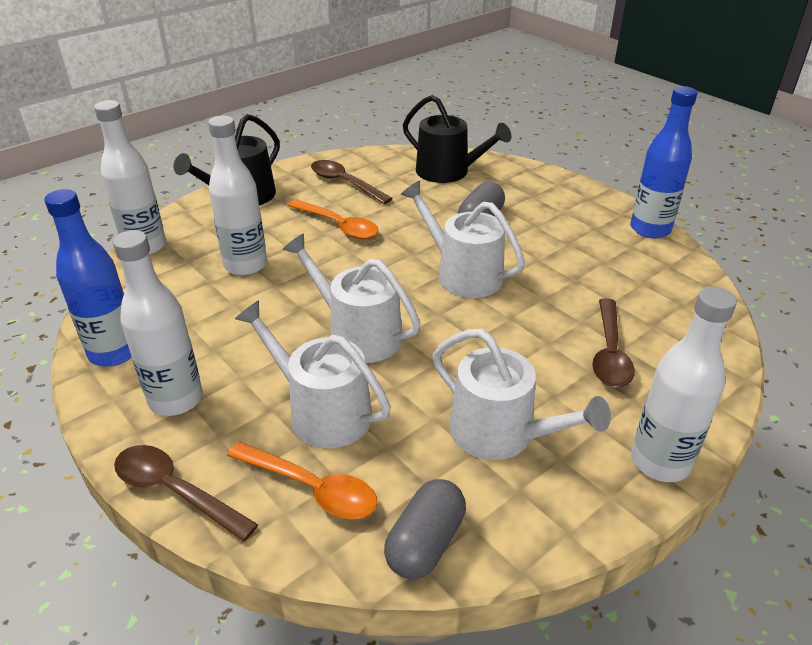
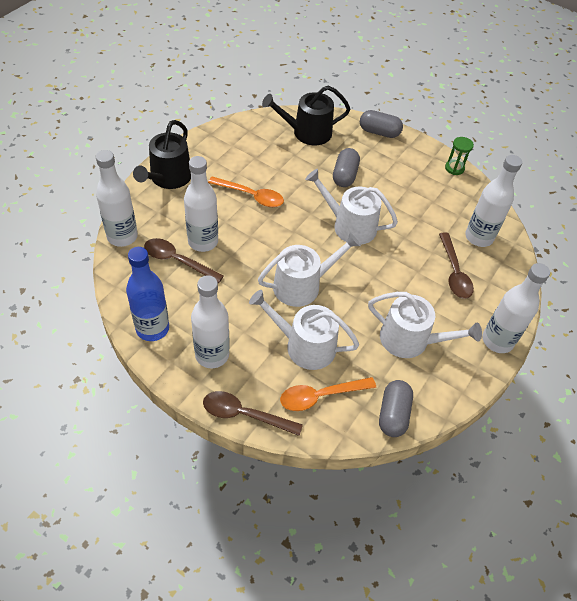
camera: 20 degrees left, 15 degrees up
orange spoon [227,442,378,519] -> orange spoon turned 150 degrees clockwise [280,377,376,411]
white watering can [283,233,421,363] -> white watering can turned 135 degrees clockwise [258,233,361,307]
brown spoon [311,160,393,204] -> brown spoon moved to [144,238,224,283]
black watering can [403,95,512,183] -> black watering can turned 150 degrees clockwise [262,86,350,145]
blue bottle [630,86,698,239] -> green hourglass [445,137,474,175]
none -> grey capsule [360,110,403,138]
none -> white bottle [465,155,522,247]

